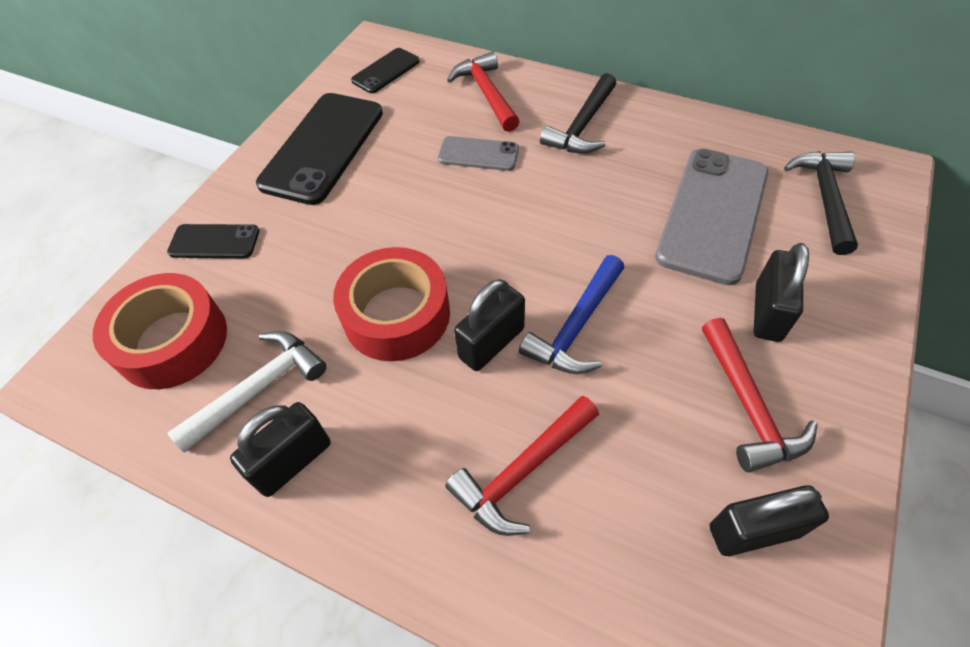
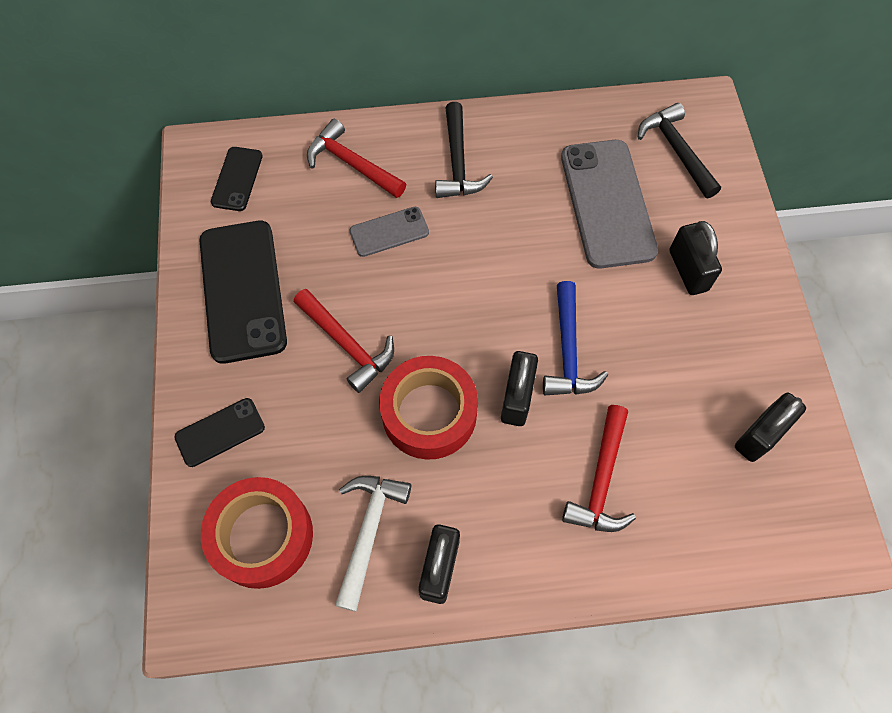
camera: 35 degrees left, 10 degrees up
red hammer [702,318,817,472] -> red hammer moved to [294,289,394,393]

